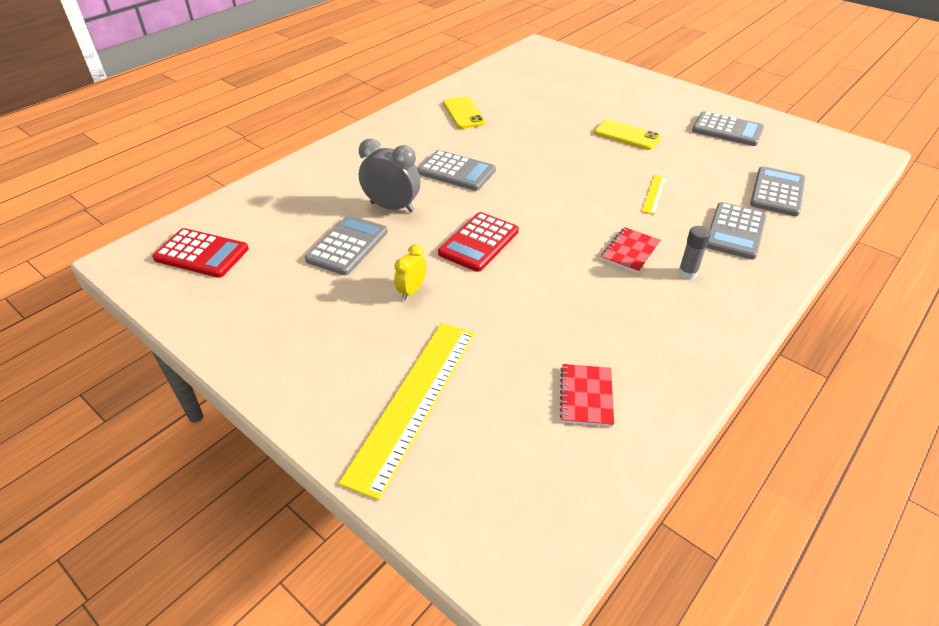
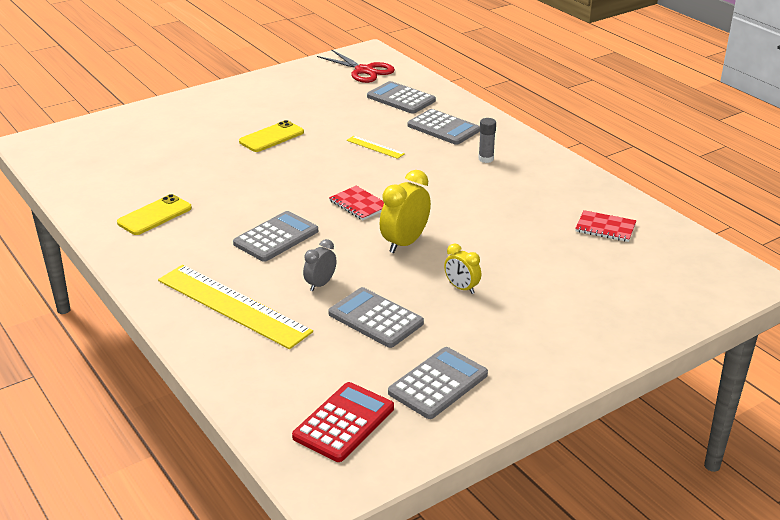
camera: 75 degrees left, 10 degrees down
yellow ruler [338,323,475,500] -> yellow ruler moved to [158,265,313,349]
grey clock [359,139,420,212] -> grey clock [303,239,336,291], size x0.59
red calculator [438,212,519,272] -> yellow clock [380,170,431,253]
yellow phone [443,96,485,129] -> yellow phone turned 45 degrees counterclockwise [117,194,192,235]
red notebook [601,227,661,273] -> red notebook moved to [329,186,384,220]
grey calculator [692,111,764,146] -> grey calculator moved to [388,347,488,419]
none -> red scissors [317,49,395,83]

